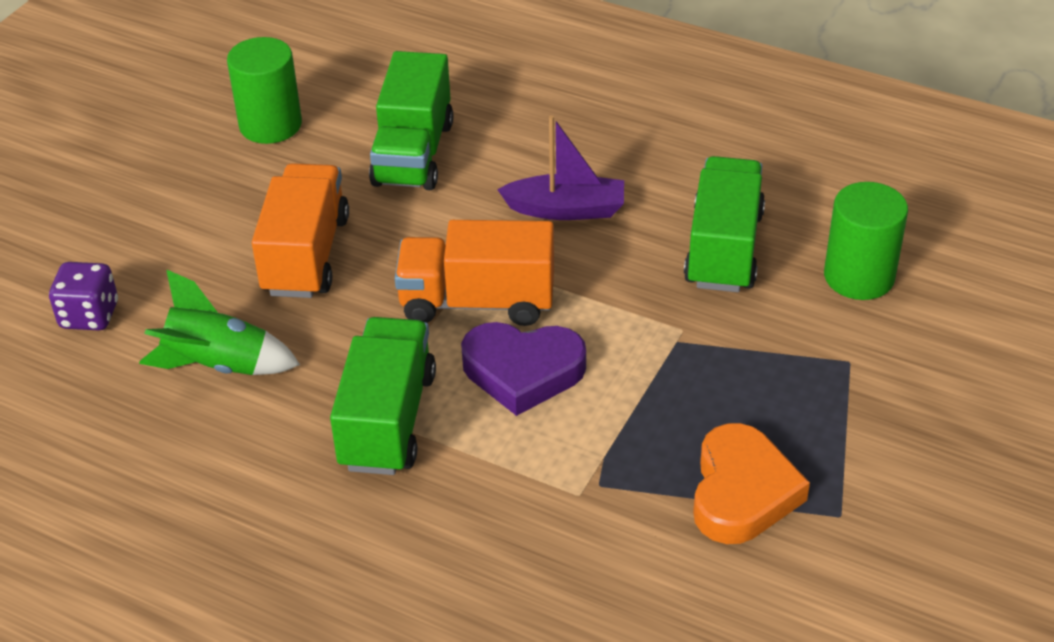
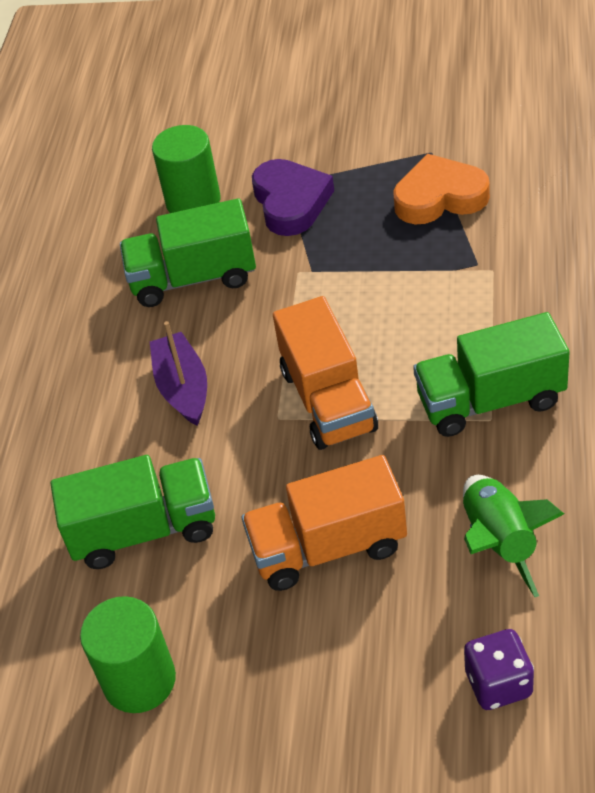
camera: 105 degrees left, 5 degrees up
purple heart [461,322,586,416] -> purple heart moved to [252,159,334,236]

